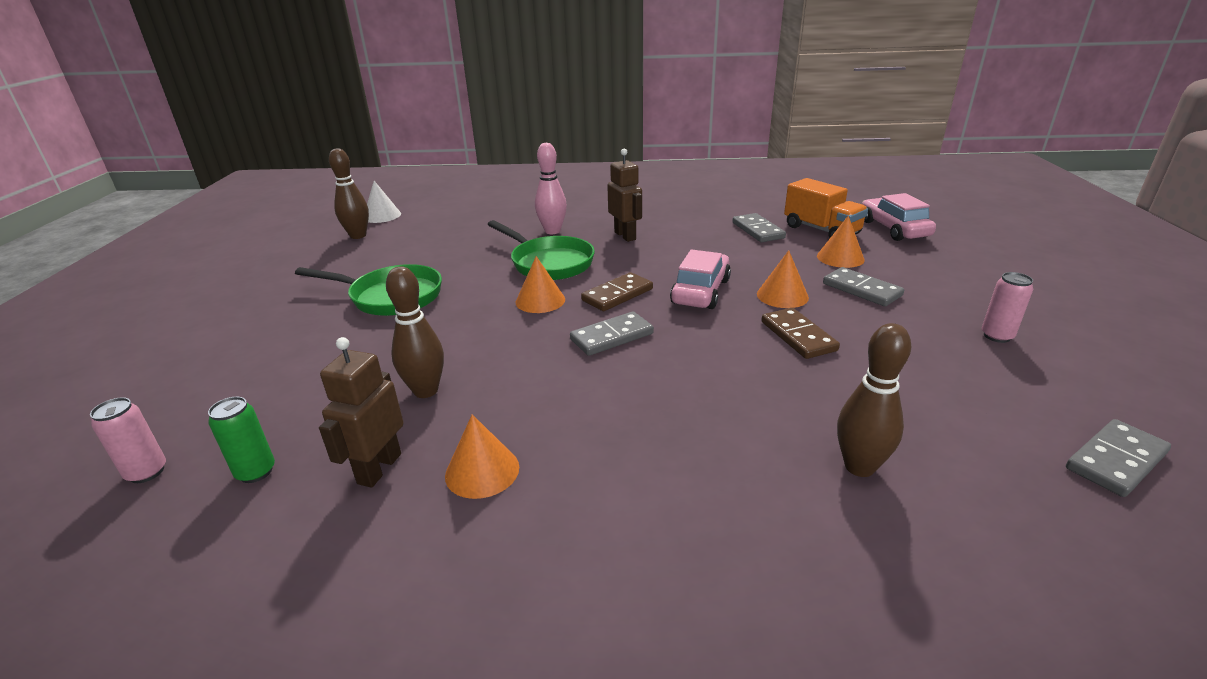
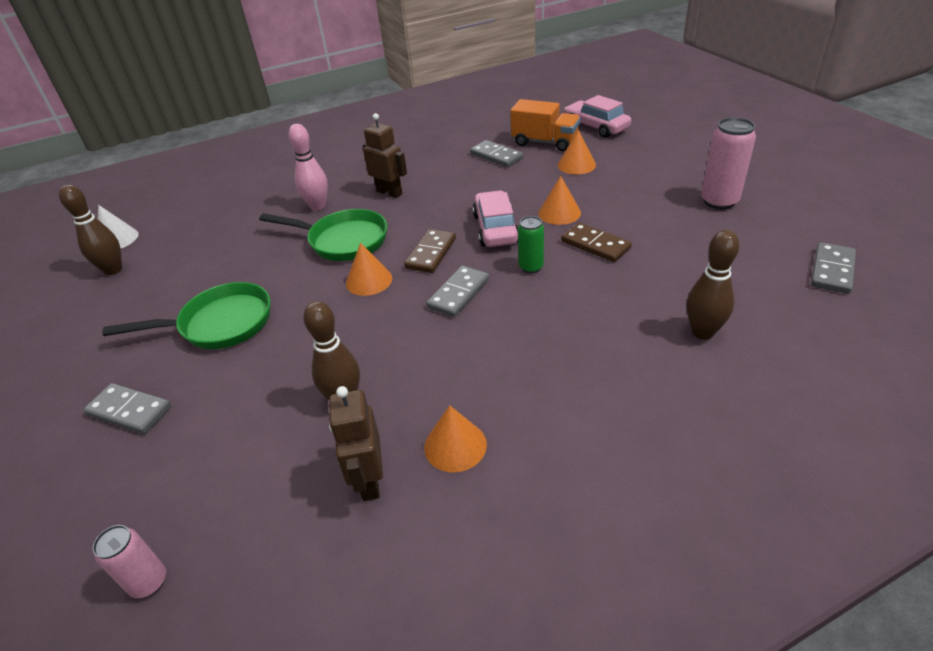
camera: 25 degrees left, 10 degrees up
green can [208,397,275,483] -> green can moved to [518,216,544,273]
grey domino [823,267,904,306] -> grey domino moved to [83,383,171,434]
pink can [982,272,1033,343] -> pink can [701,117,756,210], size x1.66

